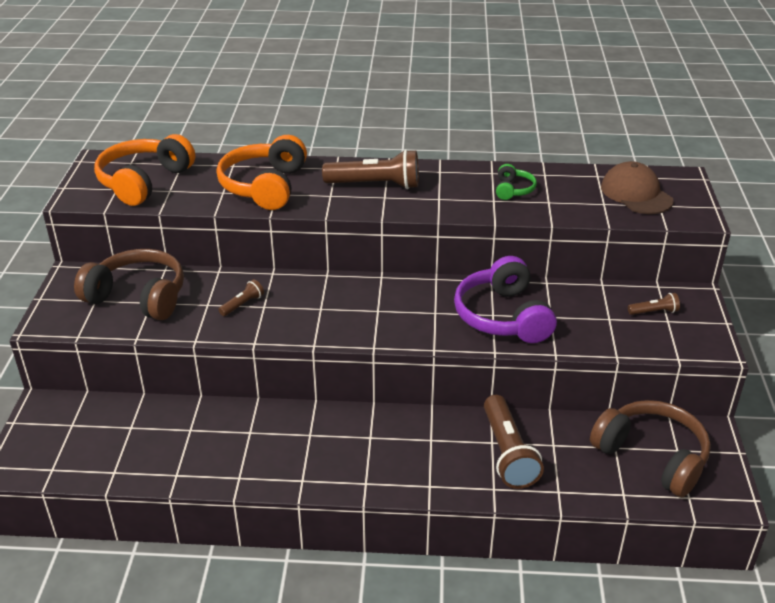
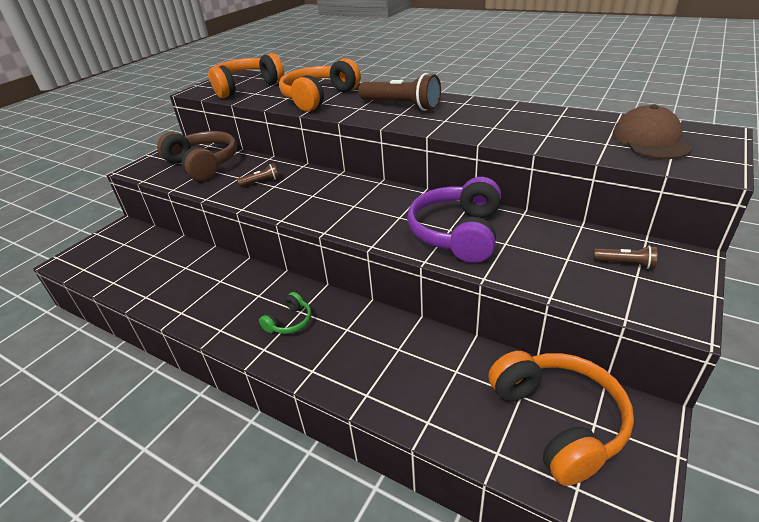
camera: 30 degrees right, 0 degrees up
brown flashlight [484,395,544,489] -> none
green headphones [496,164,537,200] -> green headphones moved to [259,292,312,334]
brown headphones [590,400,711,497] -> orange headphones [488,351,634,486]

